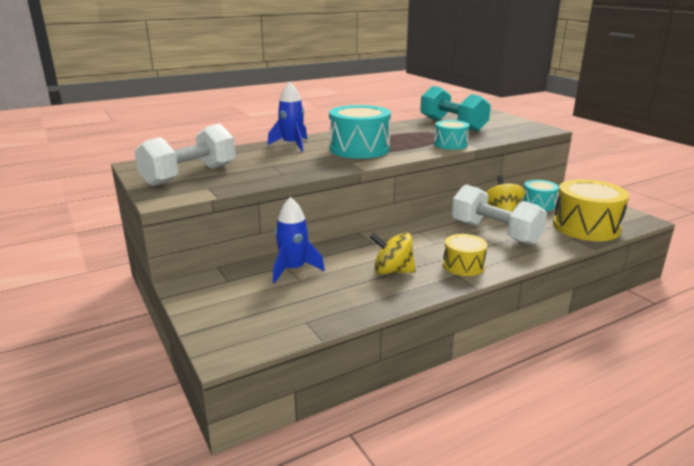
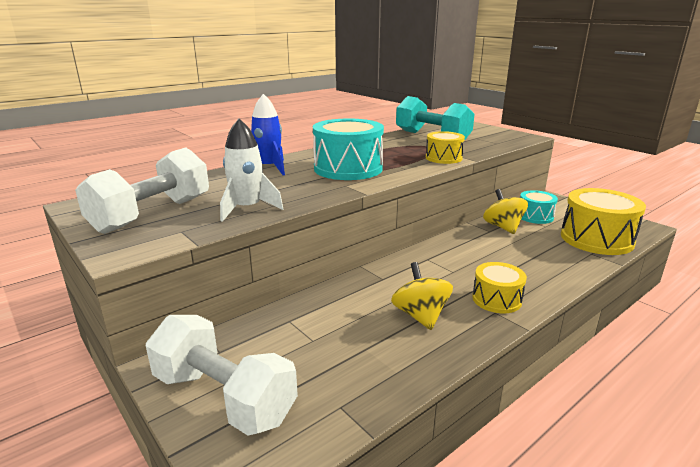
camera: 10 degrees left, 0 degrees up
blue rocket [273,197,325,283] -> none
yellow spinning top [370,232,416,274] -> yellow spinning top turned 75 degrees clockwise [391,262,453,330]
turquoise drum [434,120,469,150] -> yellow drum [426,131,465,164]
white dumbbell [452,184,547,245] -> white dumbbell moved to [146,315,298,436]
none -> white rocket [220,119,283,222]

